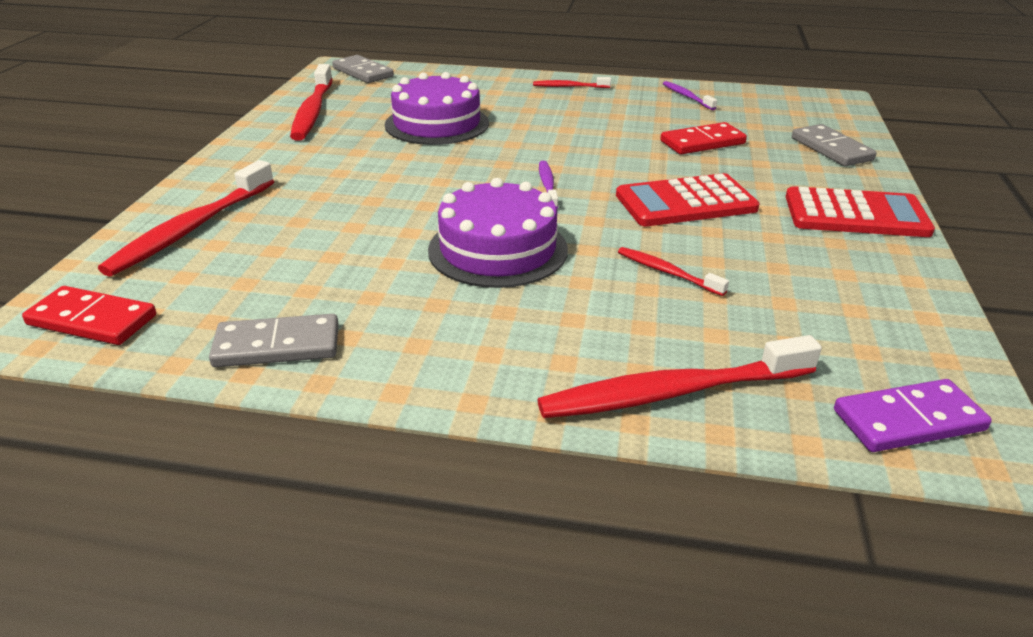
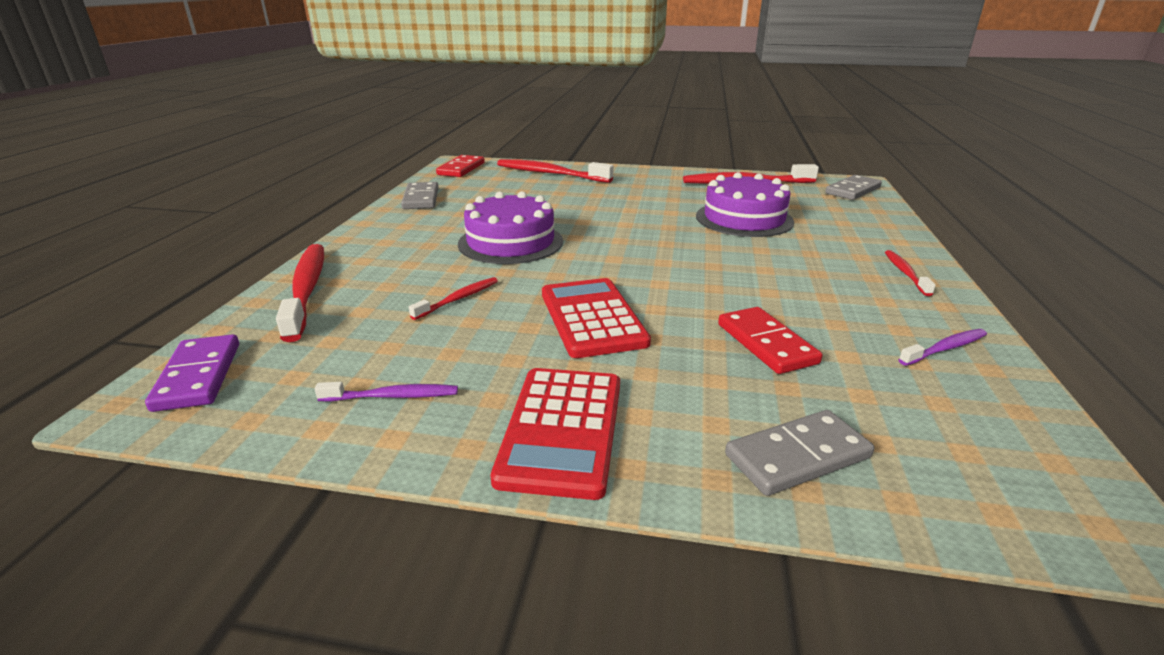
camera: 90 degrees right, 5 degrees down
purple toothbrush [539,161,558,209] -> purple toothbrush moved to [315,382,458,401]

